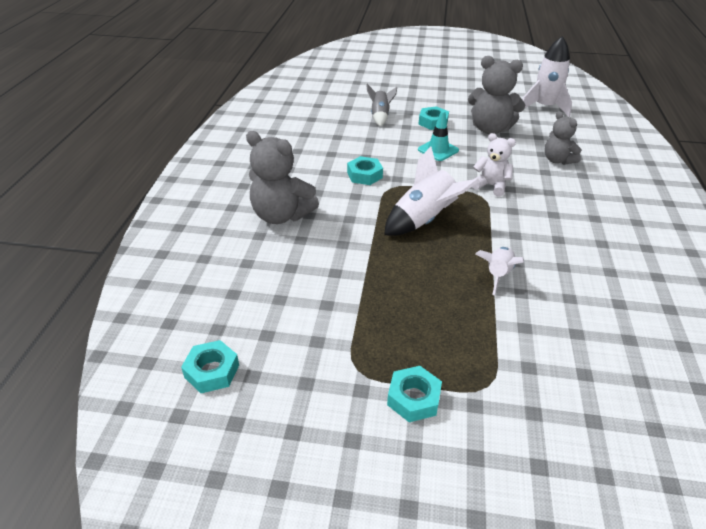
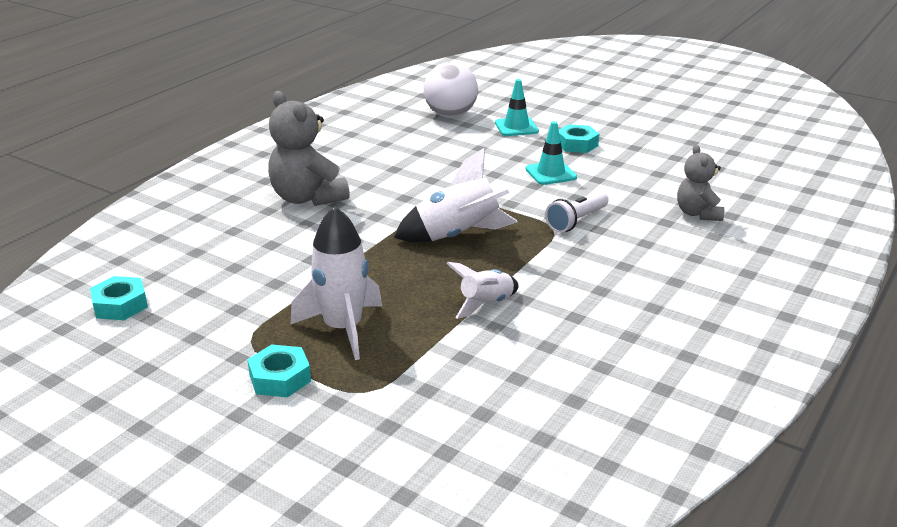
camera: 25 degrees right, 10 degrees down
turquoise nut [347,156,383,185] -> none
grey rocket [366,84,397,126] -> turquoise traffic cone [495,79,539,136]
grey teddy bear [468,56,525,134] -> none
white teddy bear [472,133,516,197] -> white flashlight [545,191,609,233]
white rocket [522,36,572,117] -> white rocket moved to [290,206,382,360]
none -> white ball [424,62,478,117]

